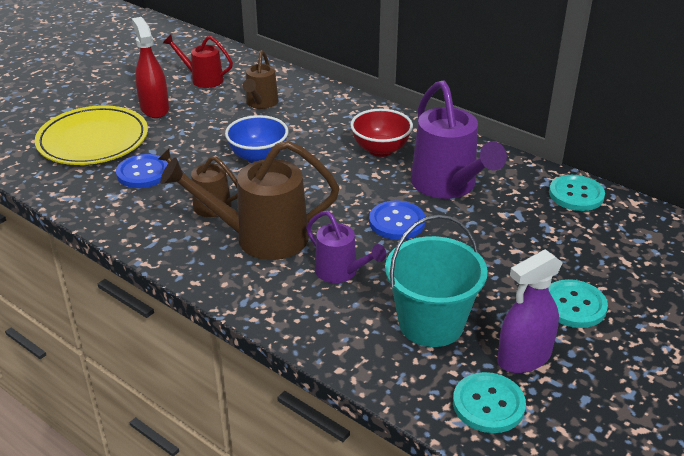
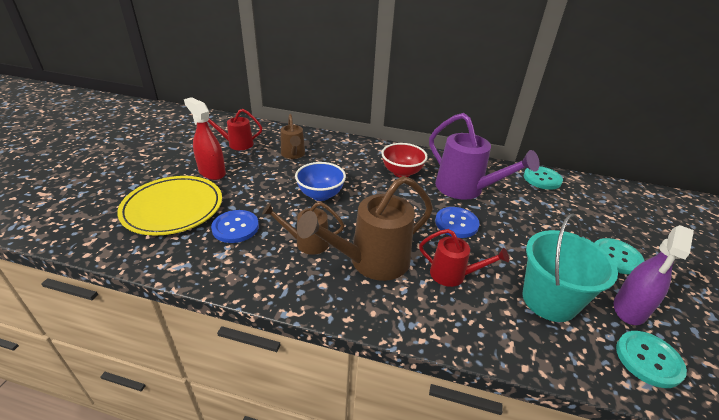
camera: 25 degrees left, 0 degrees up
purple watering can [306,211,386,283] -> red watering can [419,229,509,287]

